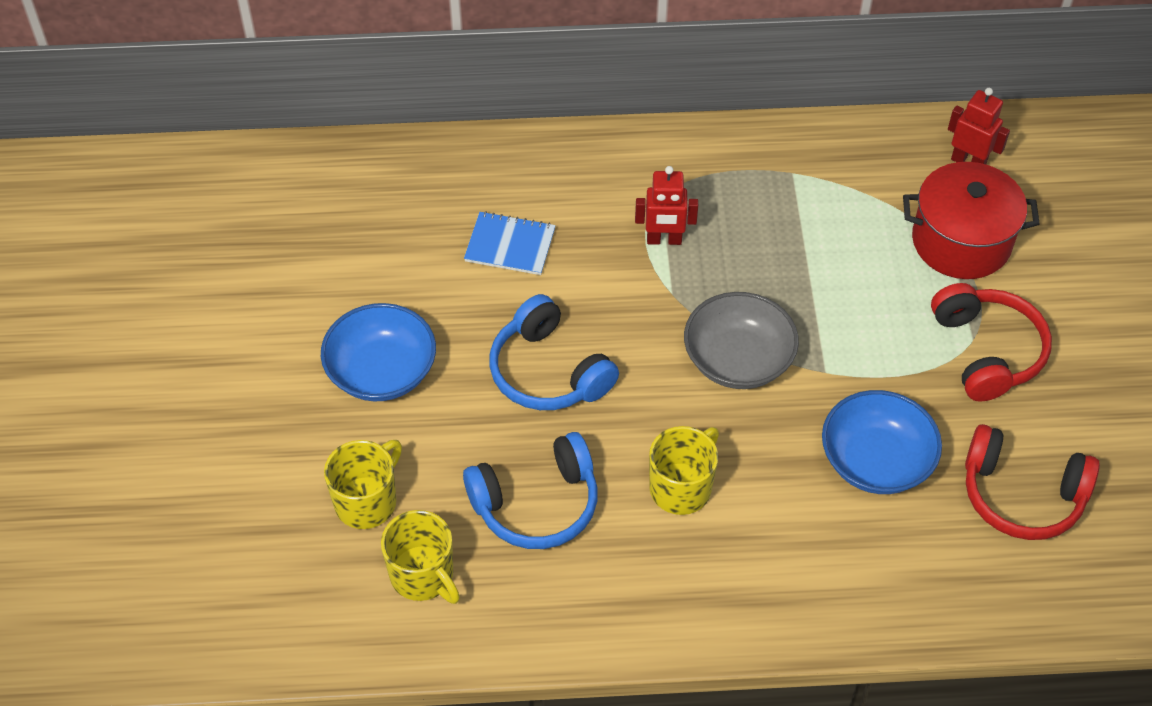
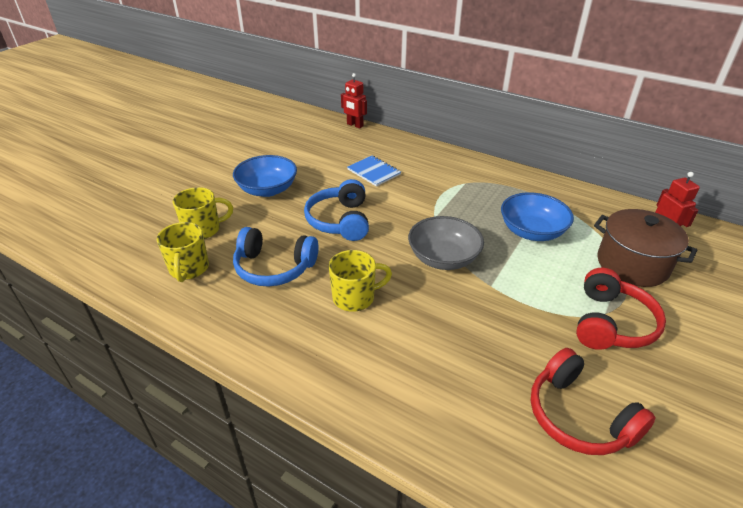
camera: 35 degrees right, 15 degrees down
red robot [635,166,698,245] -> red robot moved to [341,73,367,129]
blue bowl [822,390,942,494] -> blue bowl moved to [501,192,574,241]
red pot [903,162,1040,279] -> brown pot [594,209,697,287]

